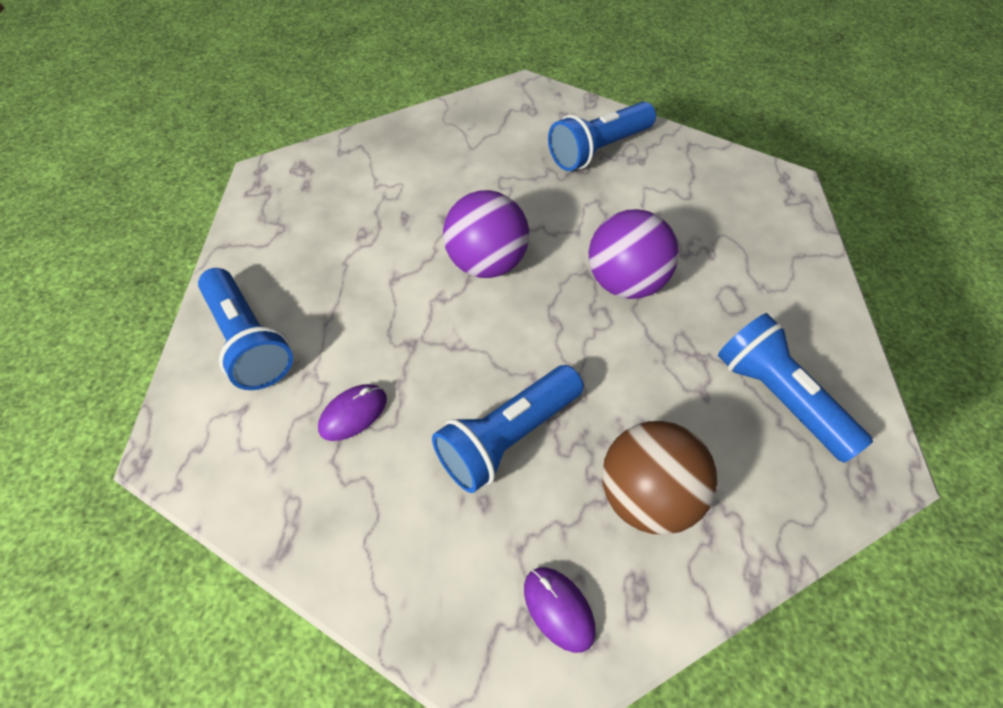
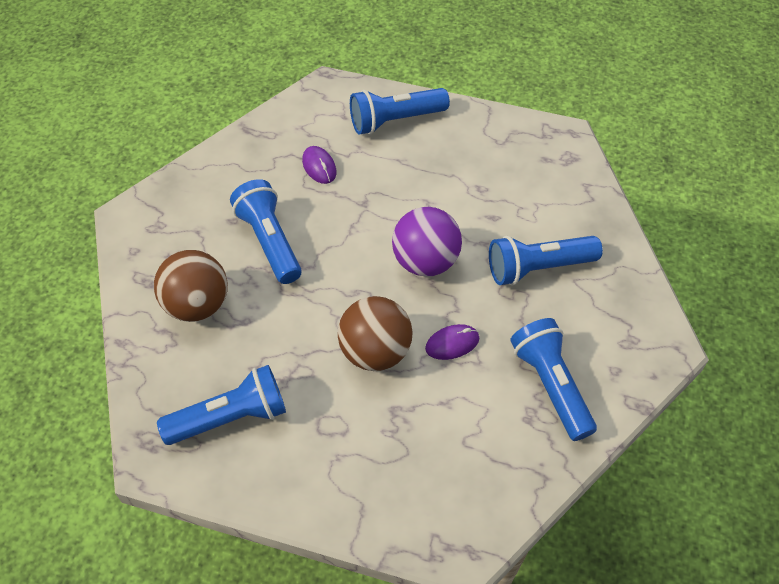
camera: 105 degrees right, 0 degrees up
purple mouse [524,567,596,653] -> purple mouse moved to [425,324,479,360]
purple ball [589,209,679,299] -> brown ball [338,296,413,371]
none -> blue flashlight [489,236,603,285]

